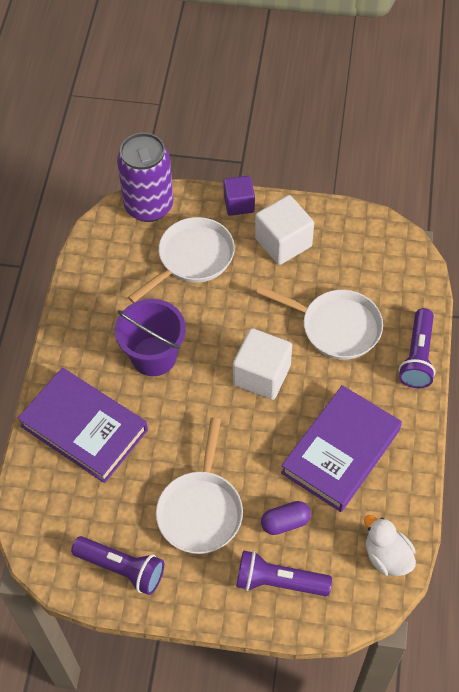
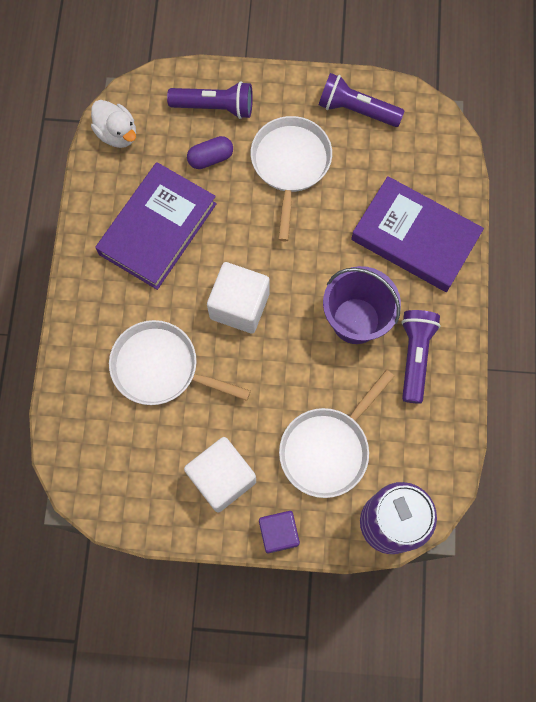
camera: 175 degrees right, 15 degrees up
purple flashlight [399,308,435,388] -> purple flashlight moved to [401,310,441,404]

